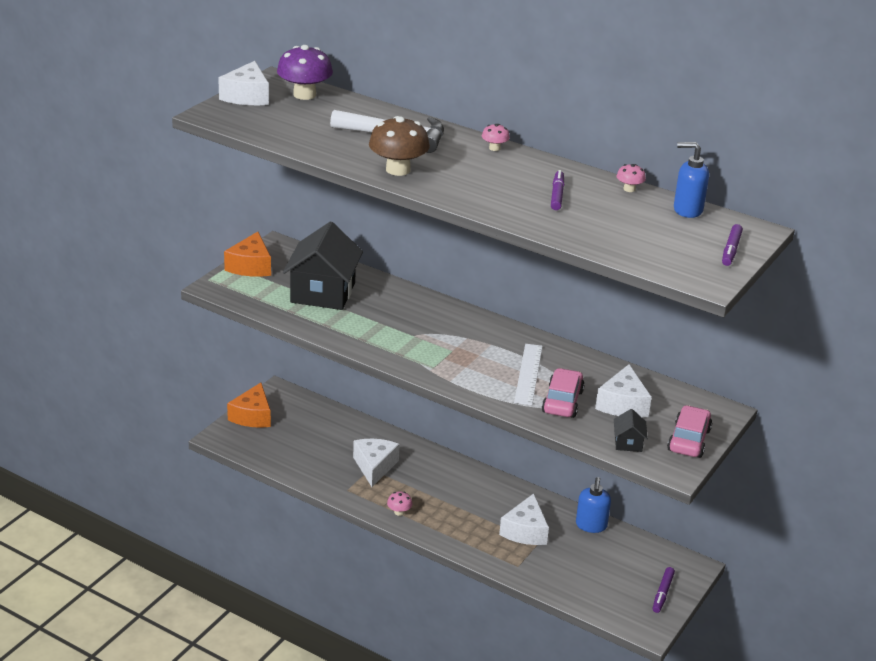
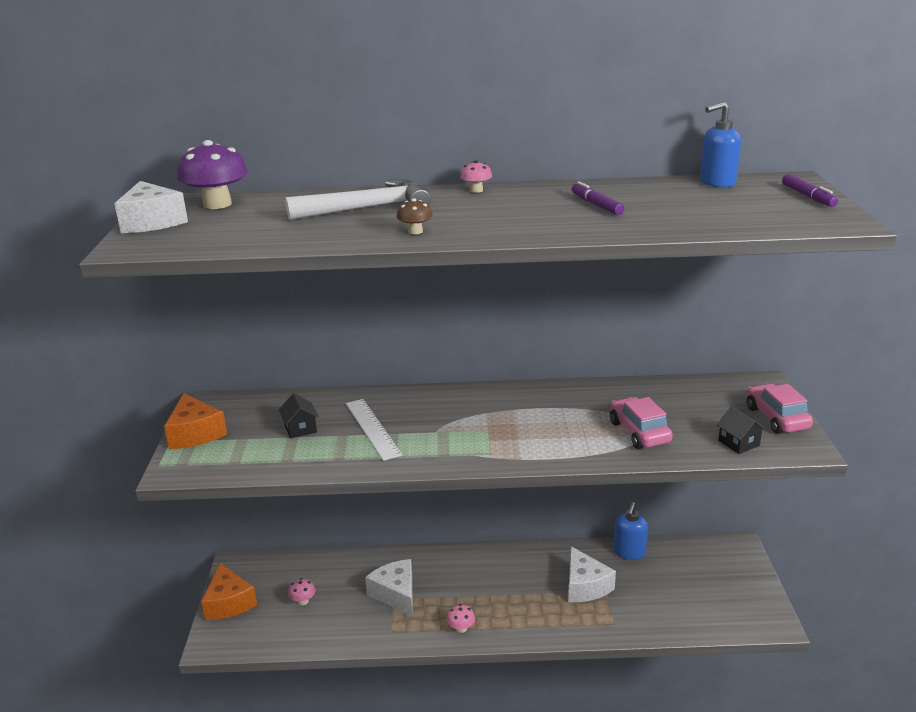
camera: 30 degrees left, 5 degrees down
black house [283,221,363,310] -> black house [279,394,319,438], size x0.43
brown mushroom [369,116,430,176] -> brown mushroom [397,198,433,234], size x0.48
white ruler [514,344,543,405] -> white ruler moved to [346,399,402,461]
blue soap dispenser [576,477,611,533] -> blue soap dispenser turned 45 degrees clockwise [614,502,648,560]
white cheese [595,364,652,418] -> none
pink mushroom [617,164,646,192] -> pink mushroom moved to [288,578,315,605]
purple marker [653,567,675,613] -> none

